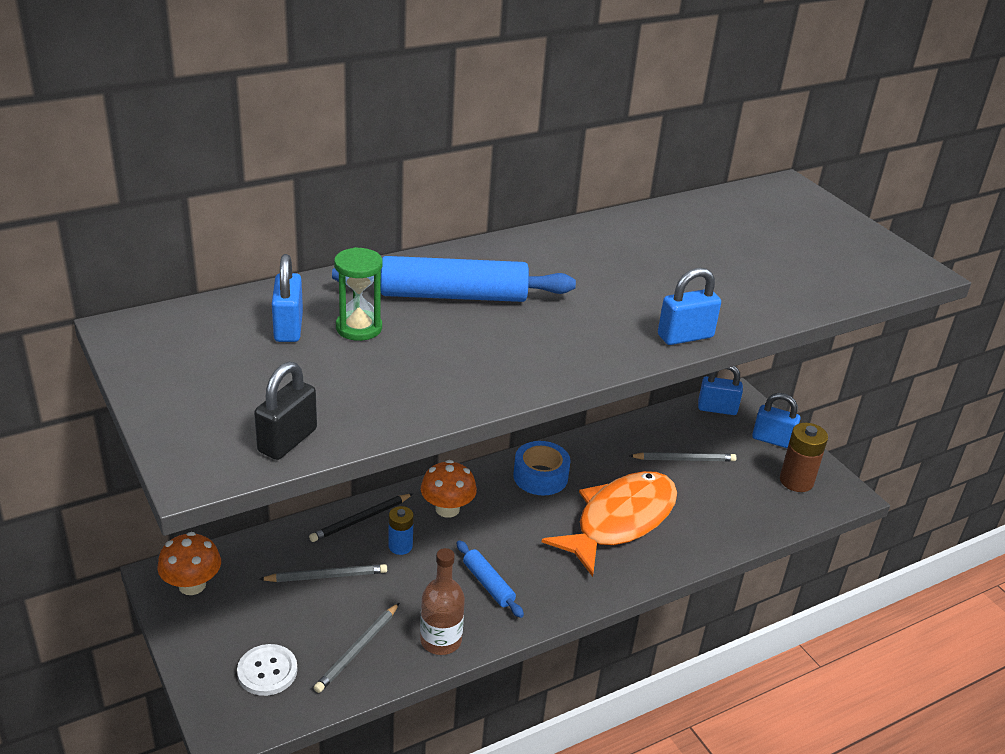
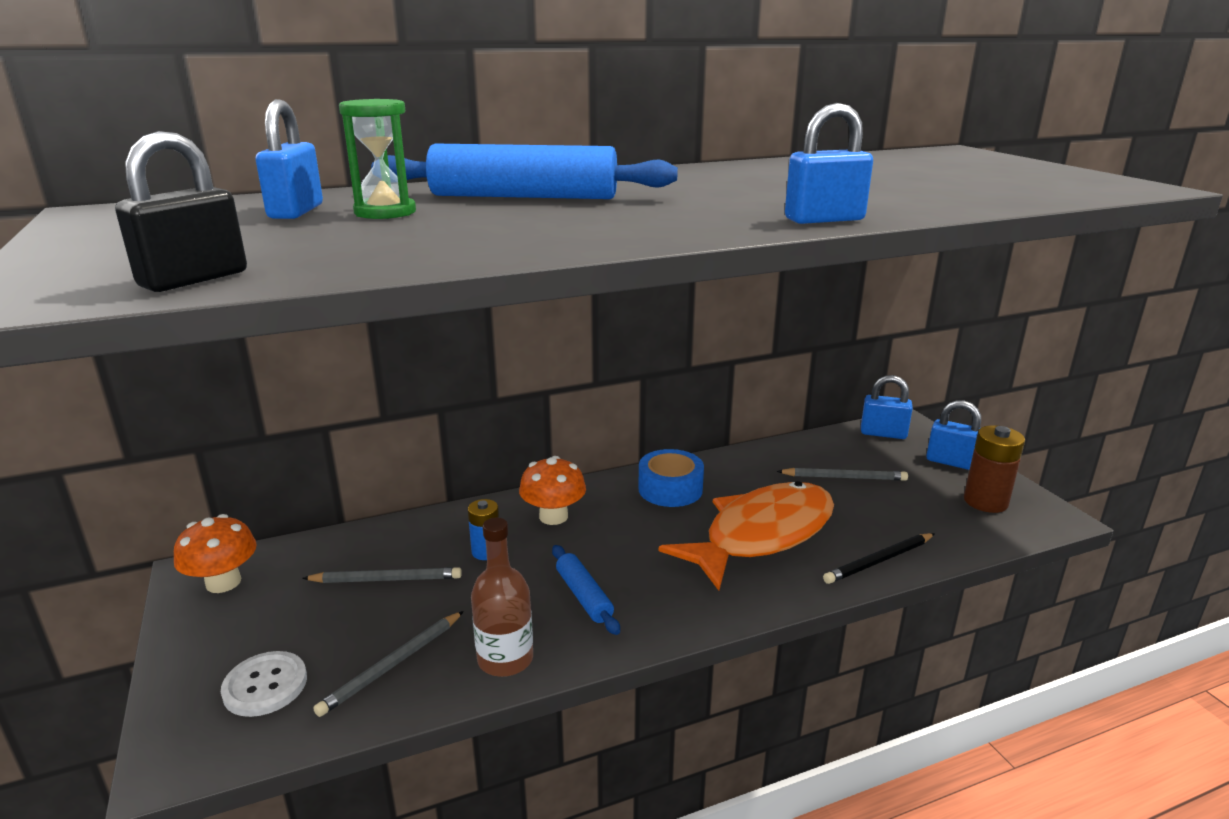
camera: 10 degrees right, 10 degrees down
black pencil [309,493,413,542] -> black pencil moved to [823,533,935,584]

